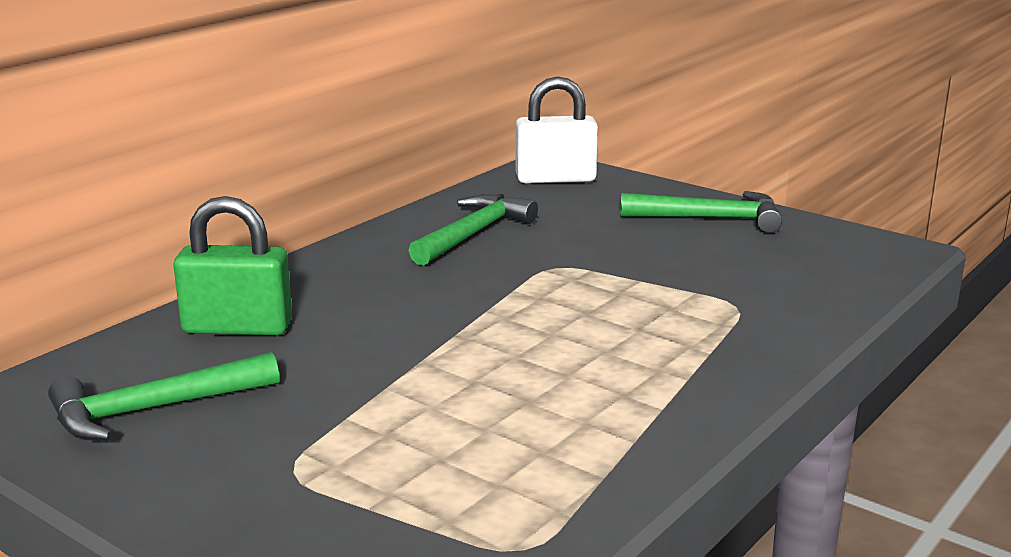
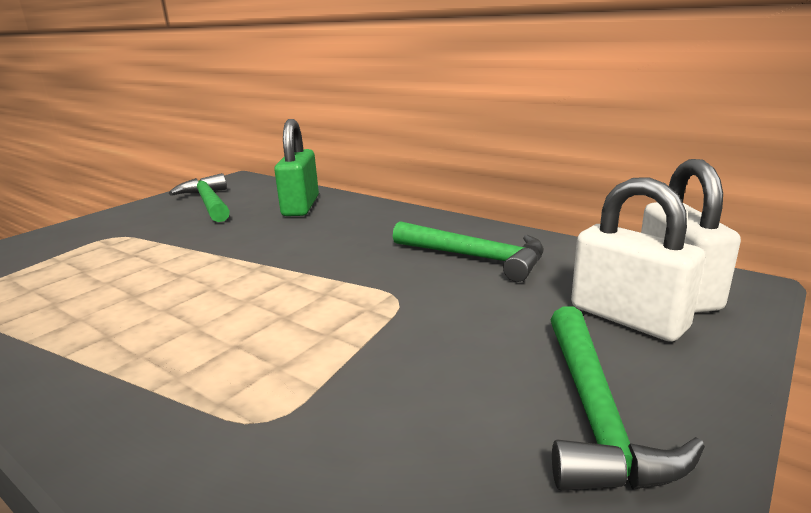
camera: 90 degrees right, 0 degrees up
none -> white padlock [571,177,705,342]

